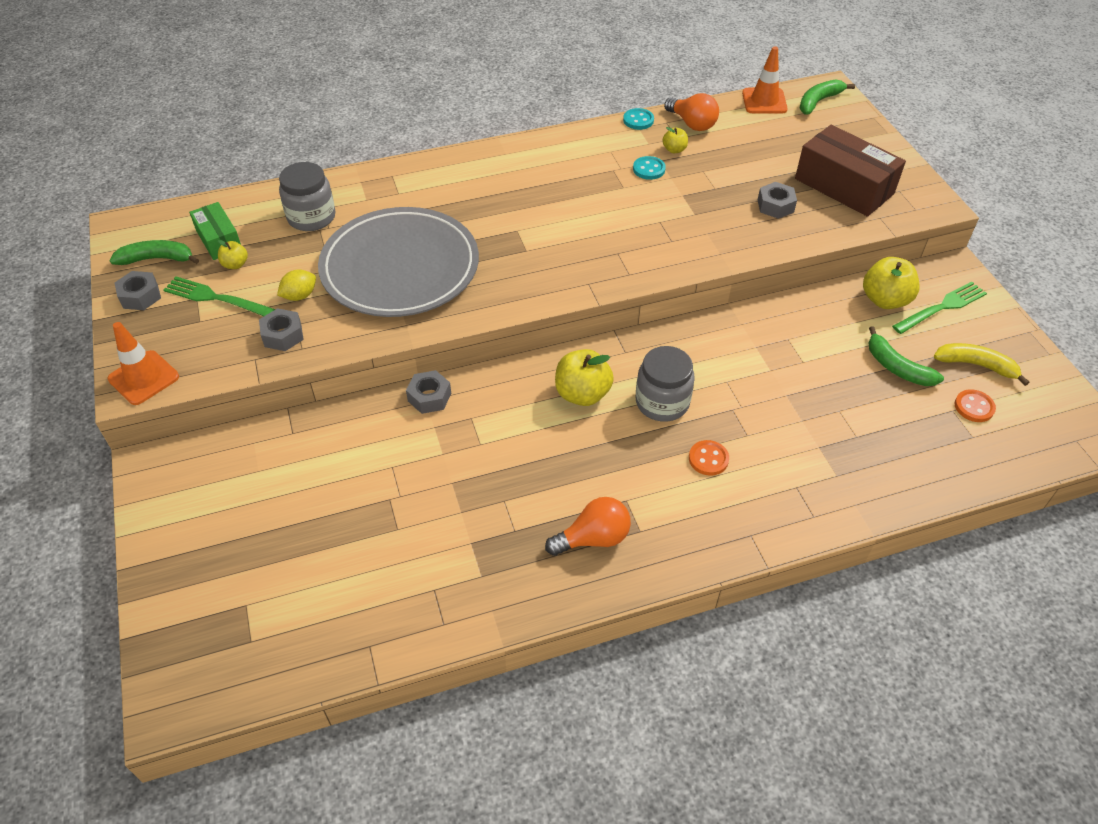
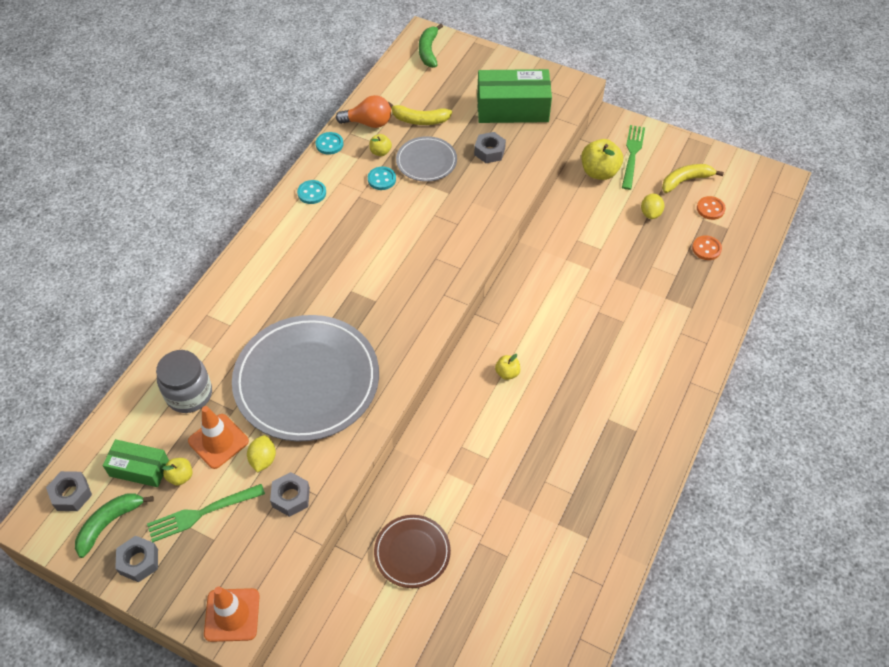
camera: 45 degrees left, 5 degrees up
grey nut [406,370,451,414] -> grey nut moved to [46,471,92,511]
orange light bulb [545,497,631,556] -> none
yellow apple [555,349,614,406] -> yellow apple [495,354,520,380], size x0.53
grey jar [636,346,695,422] -> none
orange button [689,440,729,476] -> orange button moved to [692,235,722,260]
orange traffic cone [742,46,788,114] -> orange traffic cone moved to [188,406,249,469]
brown box [795,125,906,217] -> green box [477,69,552,123]
green banana [868,326,944,386] -> yellow lemon [641,193,664,219]
none -> turquoise button [297,180,326,204]
none -> brown plate [374,515,451,588]
none -> yellow banana [388,102,452,125]
none -> grey plate [396,136,457,182]

